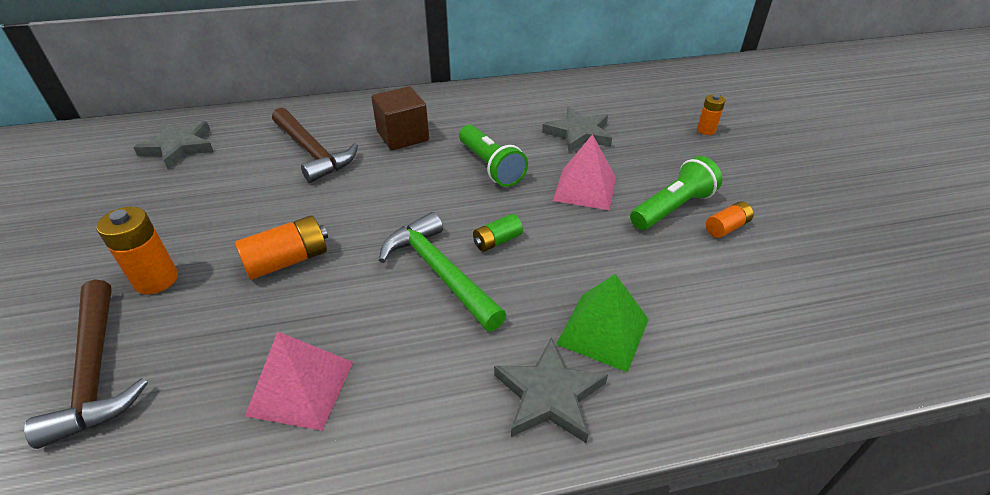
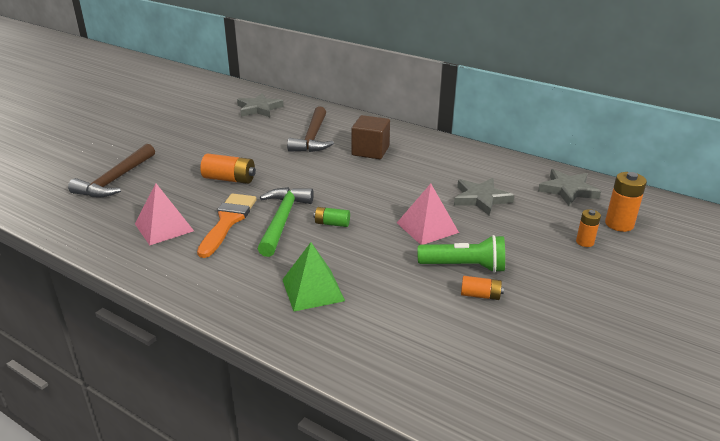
camera: 45 degrees right, 10 degrees down
orange battery [96,207,178,295] -> orange battery moved to [605,172,647,232]
green flashlight [459,125,528,187] -> none
grey star [494,338,608,443] -> grey star moved to [538,169,601,206]
none -> orange brush [197,193,257,258]

